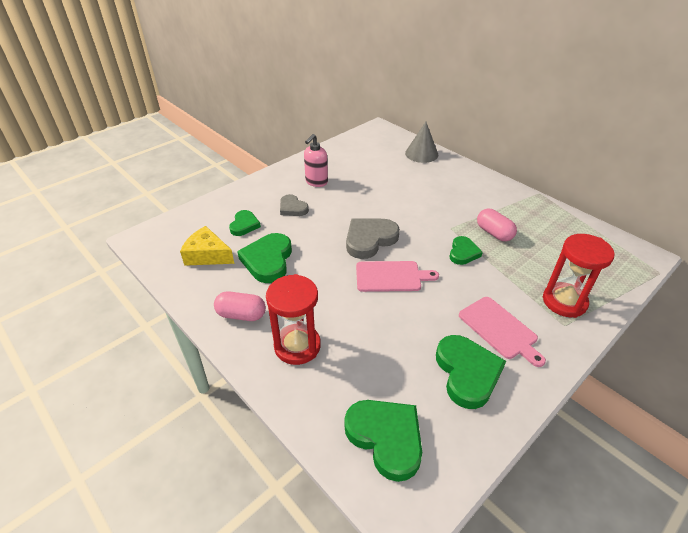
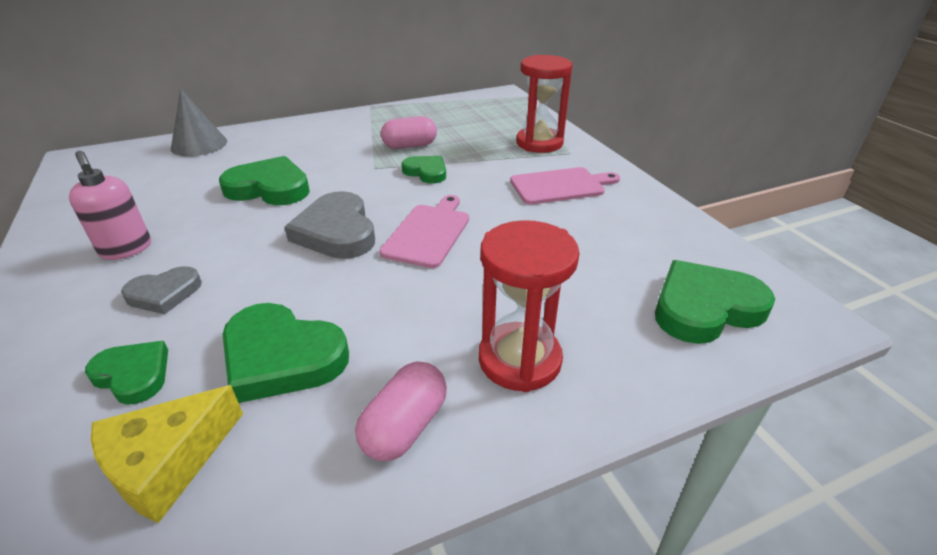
camera: 70 degrees left, 5 degrees down
green heart [436,335,506,409] -> green heart moved to [219,156,310,205]

